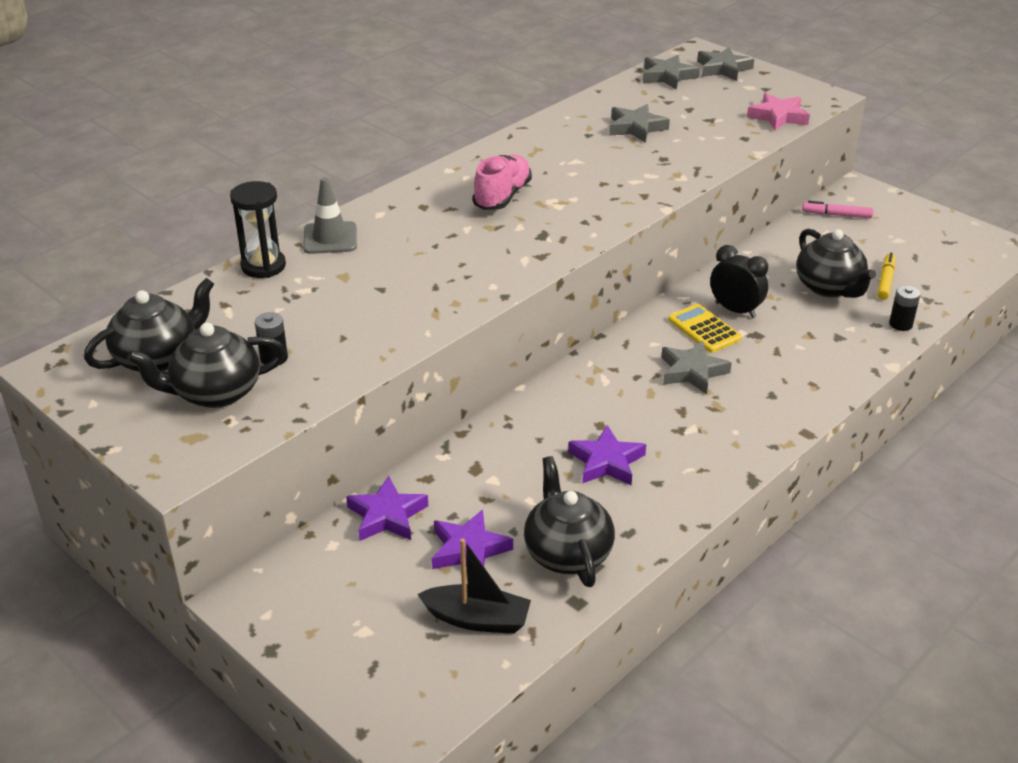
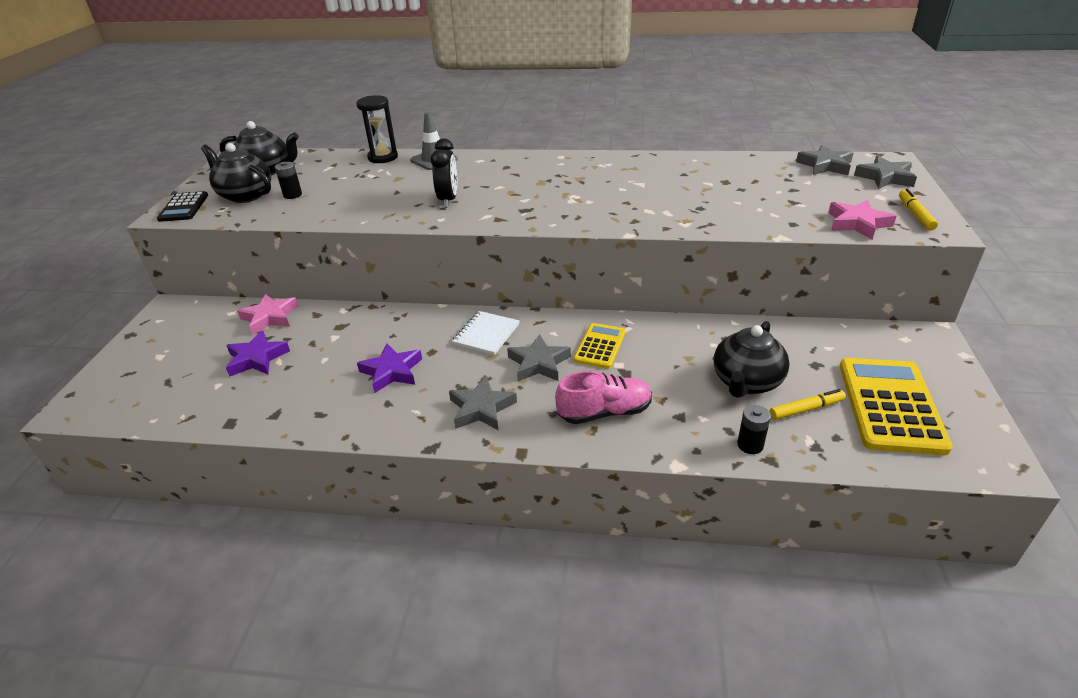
camera: 55 degrees right, 0 degrees up
purple star [346,476,428,541] -> pink star [237,294,298,335]
black boat [418,538,531,634] -> none
pink shoe [473,154,532,210] -> pink shoe moved to [555,371,652,424]
black teapot [524,456,615,587] -> none
grey star [609,104,670,143] -> grey star moved to [449,376,517,430]
black clock [710,245,768,318] -> black clock moved to [431,139,457,207]
pink marker [802,201,873,218] -> none
none -> black calculator [157,191,208,222]
none -> white notebook [452,311,520,355]
none -> yellow calculator [840,358,953,455]
none -> yellow marker [899,189,938,230]

